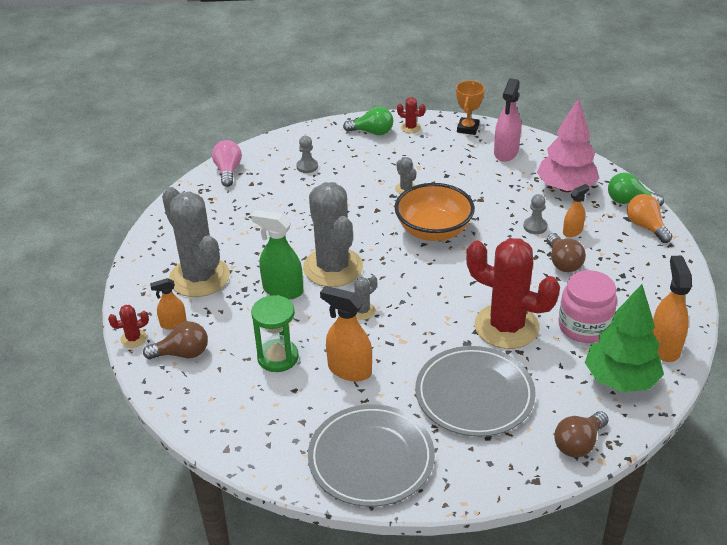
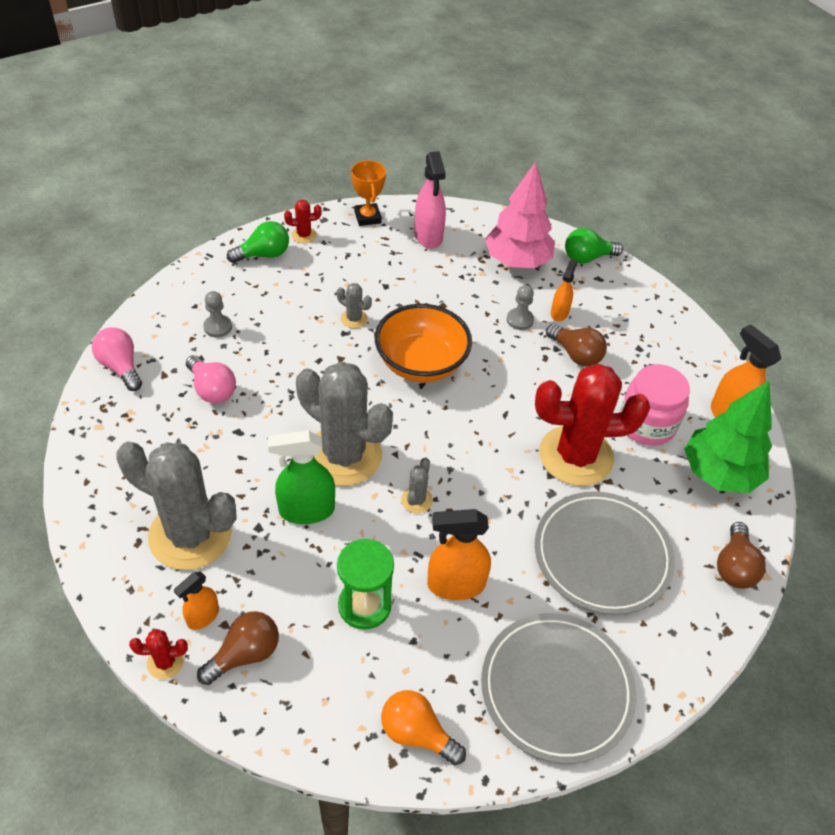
camera: 35 degrees left, 10 degrees up
red cactus [108,305,149,348] -> red cactus turned 45 degrees clockwise [129,629,188,679]
orange light bulb [627,194,672,243] -> orange light bulb moved to [381,690,466,765]
none -> pink light bulb [186,355,236,403]

